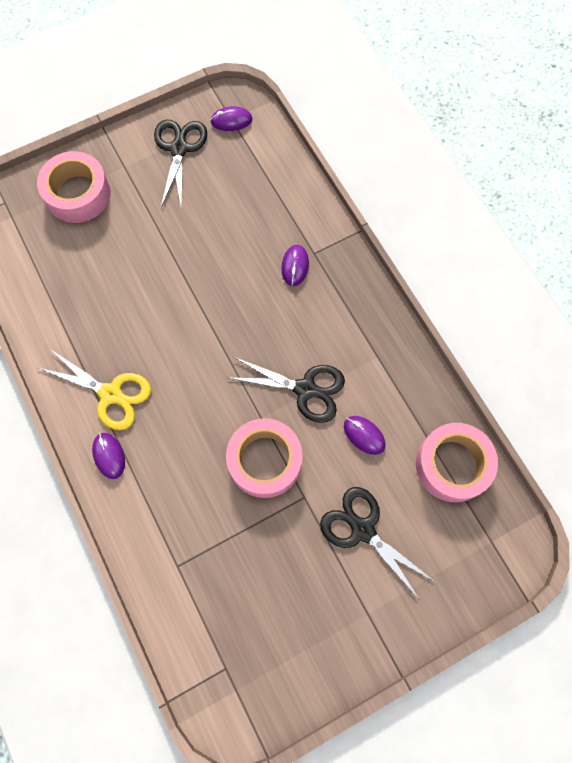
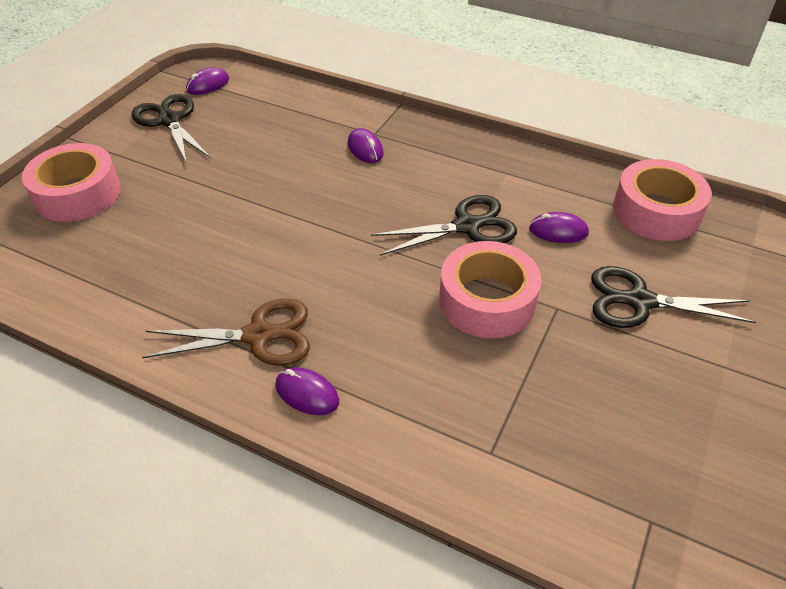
camera: 35 degrees left, 25 degrees down
yellow scissors [39,349,151,430] -> brown scissors [142,298,310,366]

